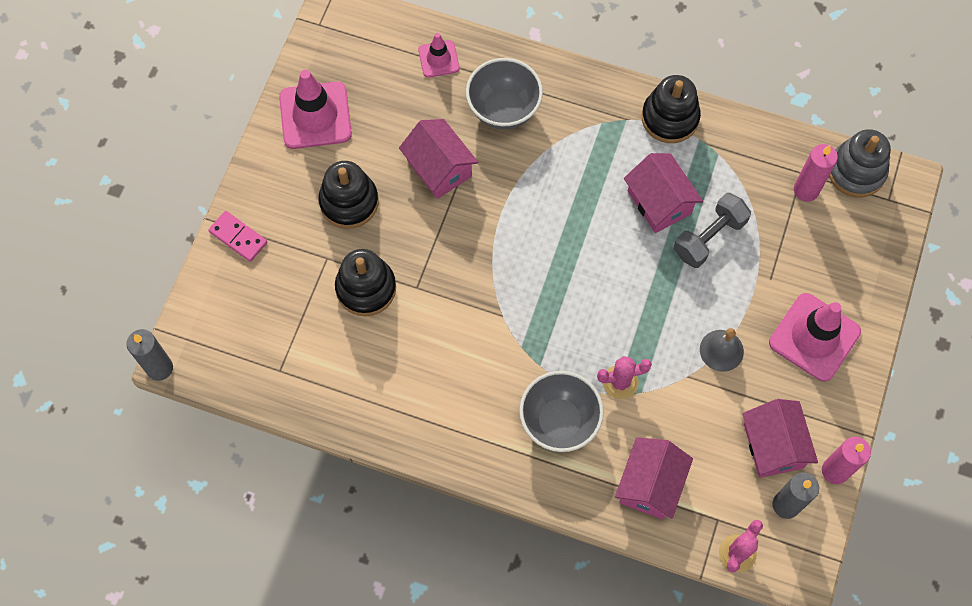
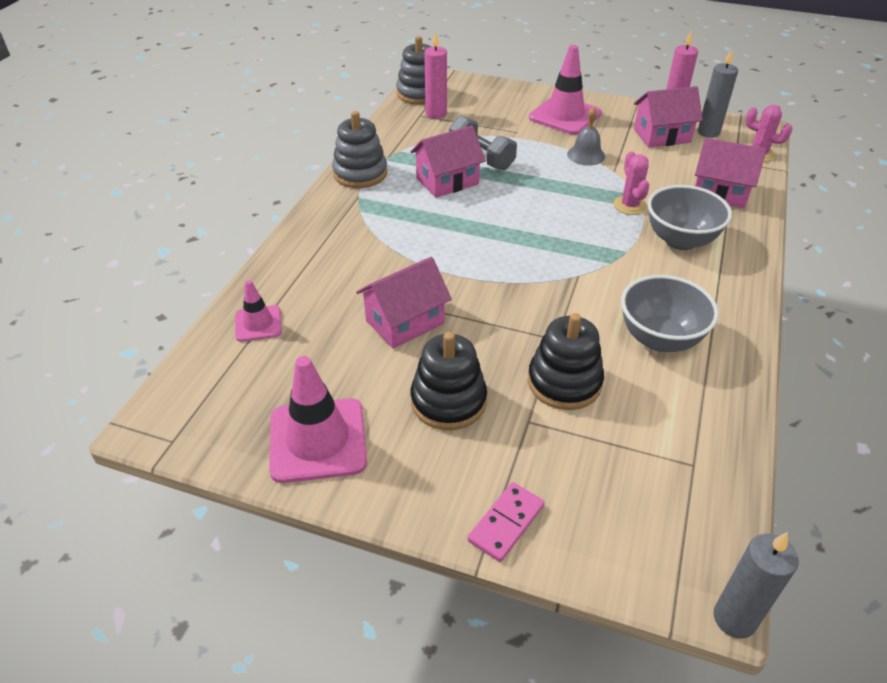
camera: 90 degrees left, 25 degrees down
grey bowl [466,58,543,129] -> grey bowl moved to [621,275,719,352]
black stacking toy [642,75,701,143] -> grey stacking toy [332,111,388,188]

